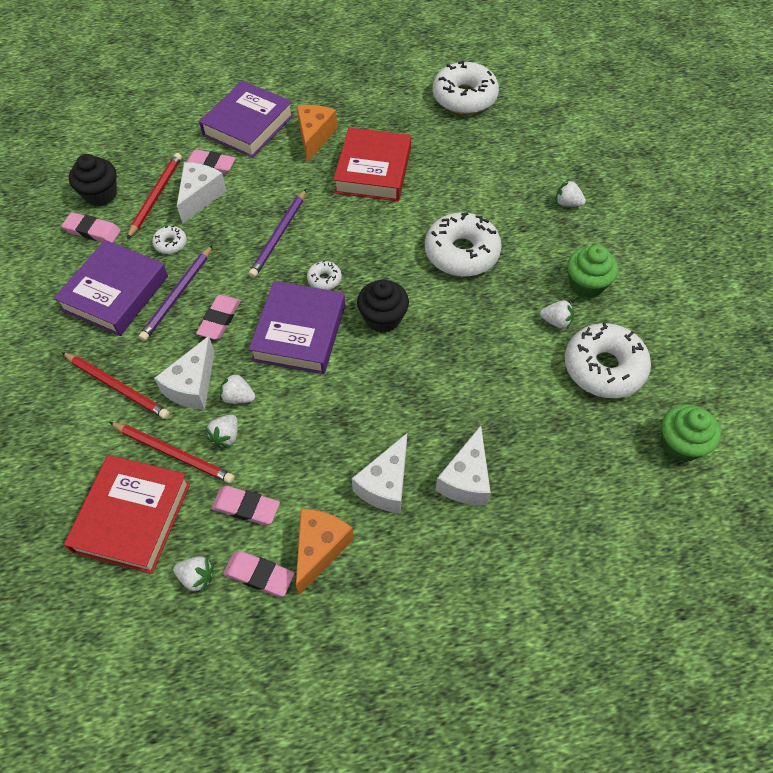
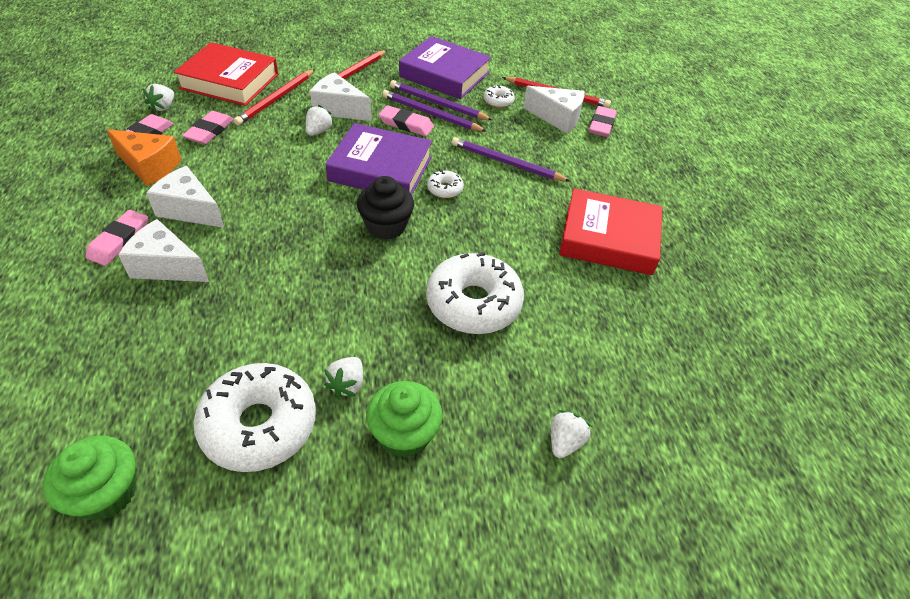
camera: 90 degrees right, 10 degrees down
pink eraser [62,212,121,243] -> pink eraser moved to [86,210,148,266]
black cupcake [69,154,117,206] -> none
purple book [199,81,294,158] -> none
white strawberry [205,414,238,448] -> none
orange cheese [297,105,337,162] -> none
white donut [433,61,499,114] -> none
none -> purple pencil [382,90,487,132]

